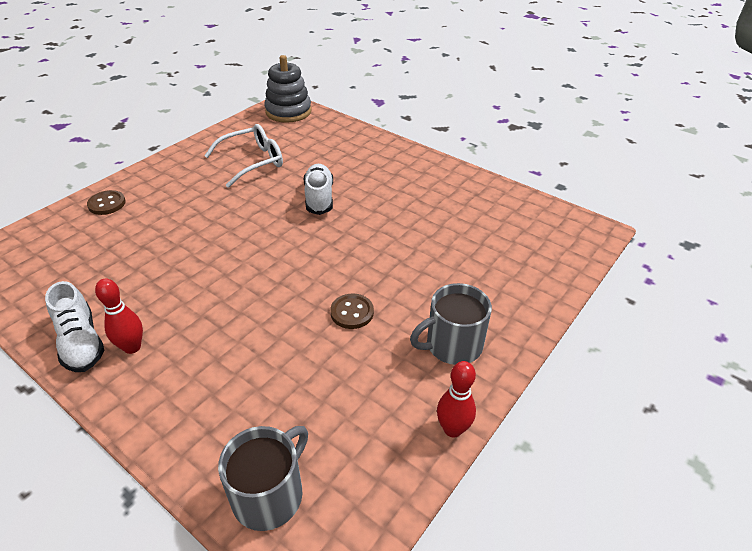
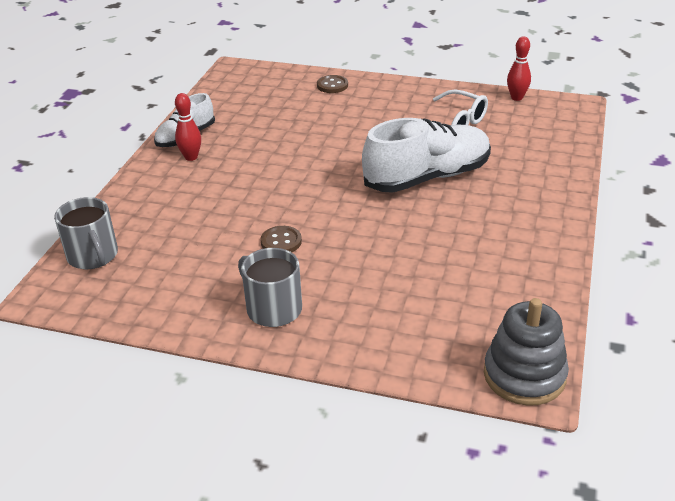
camera: 70 degrees right, 5 degrees down
grey mug [218,426,308,531] -> grey mug turned 45 degrees clockwise [54,197,118,269]
grey stacking toy [264,55,312,123] -> grey stacking toy moved to [484,298,569,406]
white shoe [304,164,333,215] -> white shoe [362,118,491,193], size x1.75
red bowling pin [437,361,476,438] -> red bowling pin moved to [507,36,531,101]

